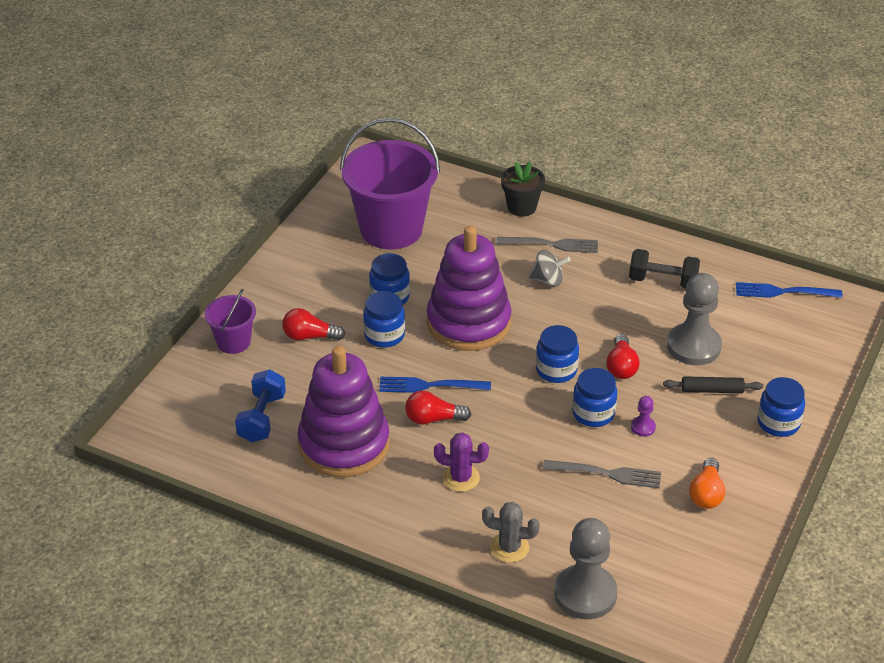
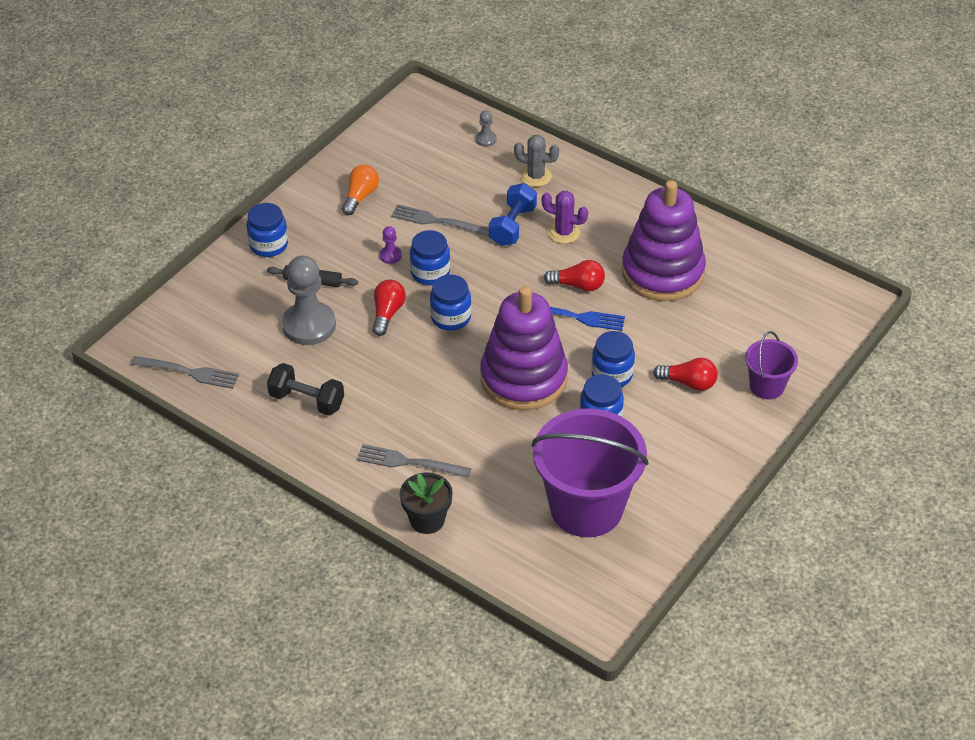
camera: 170 degrees left, 5 degrees up
blue dumbbell [235,369,286,442] -> blue dumbbell moved to [489,183,537,246]
grey spinning top [529,250,571,287] -> none
grey pawn [554,518,617,619] -> grey pawn [476,110,497,147], size x0.43
blue fork [736,282,842,298] -> grey fork [131,356,239,389]

